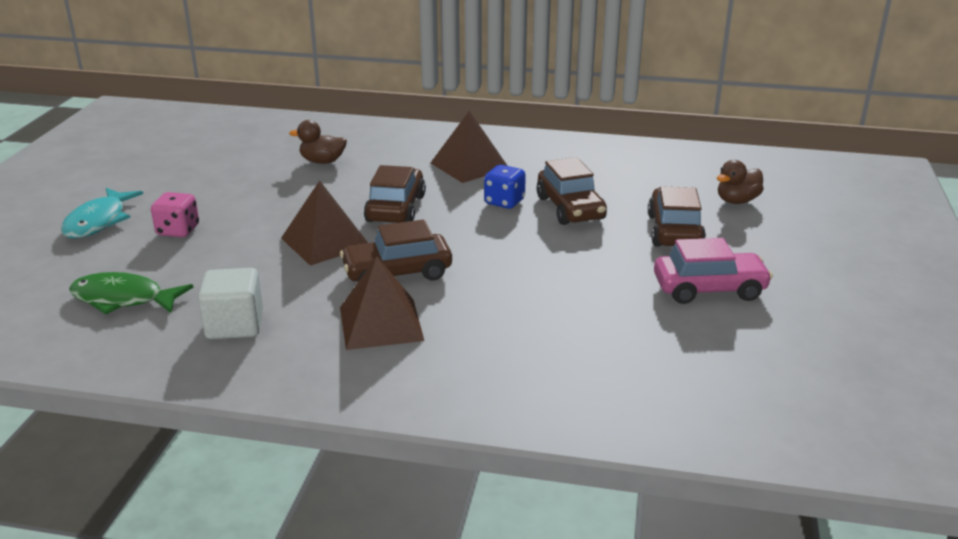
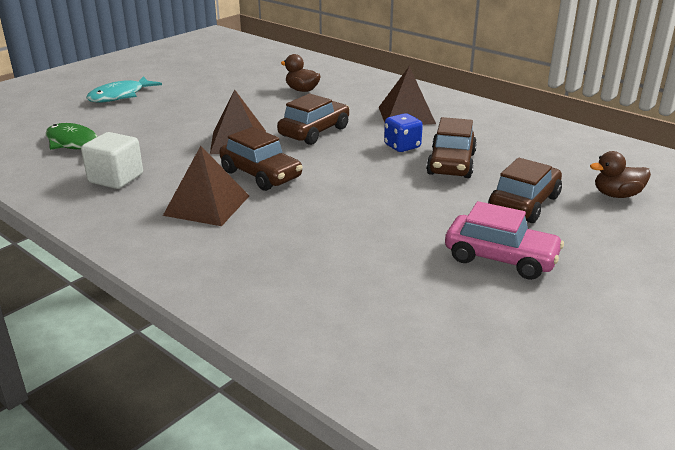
camera: 30 degrees right, 0 degrees up
pink dice [151,192,199,237] -> none
brown car [340,219,452,282] -> brown car turned 150 degrees counterclockwise [220,127,303,191]

